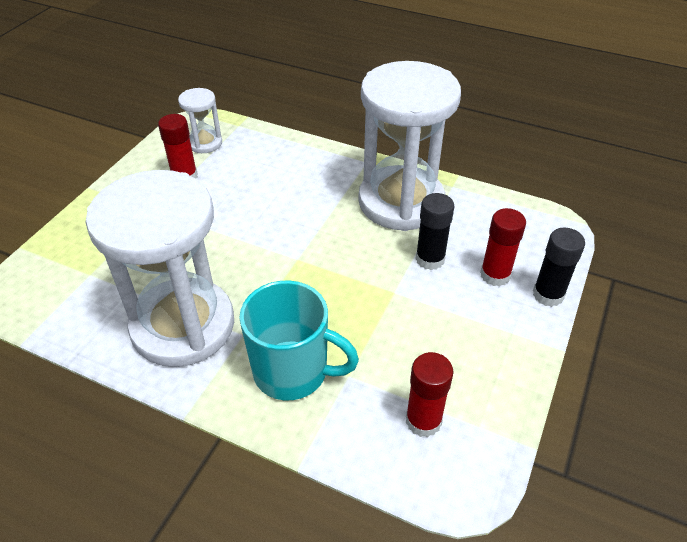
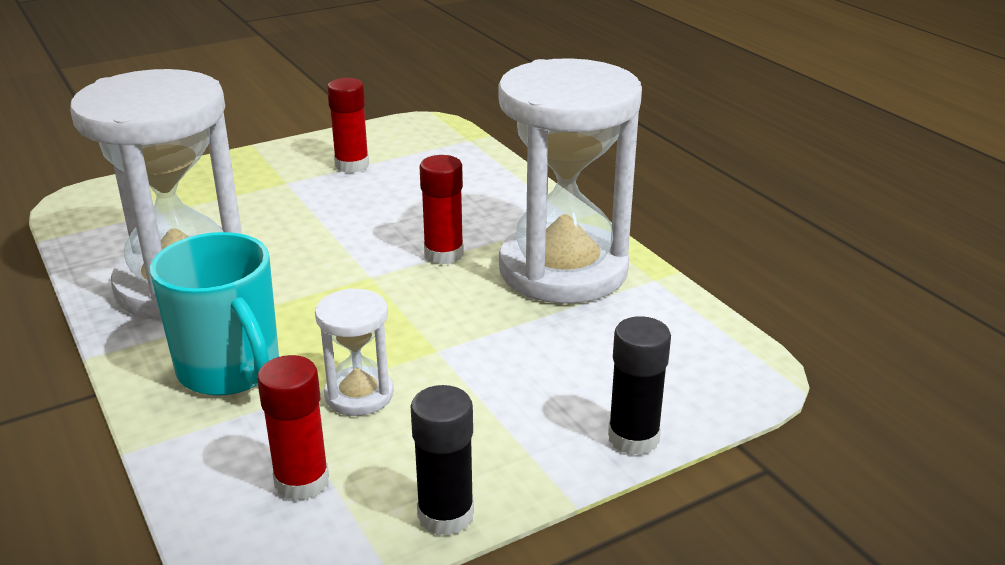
camera: 35 degrees right, 15 degrees down
white hourglass [178,88,222,153] -> white hourglass moved to [315,288,394,416]
black glue stick [416,193,454,270] -> black glue stick moved to [410,385,474,536]
red glue stick [480,208,526,287] -> red glue stick moved to [420,155,464,265]

